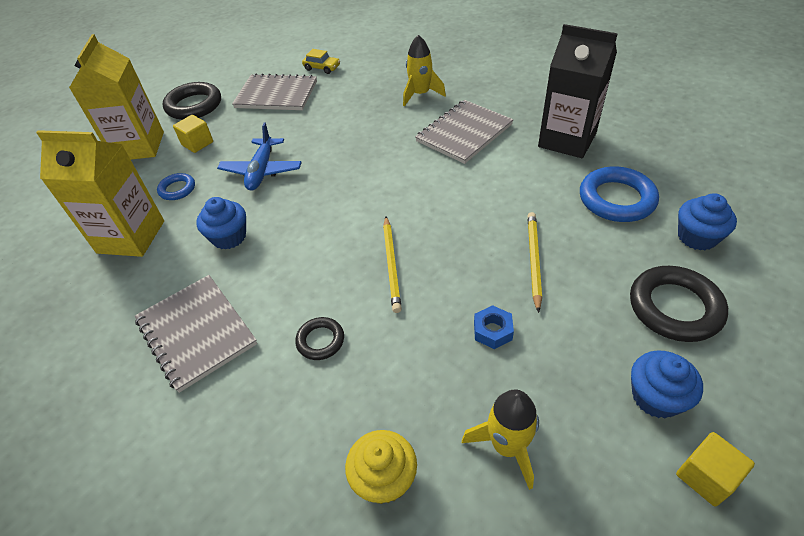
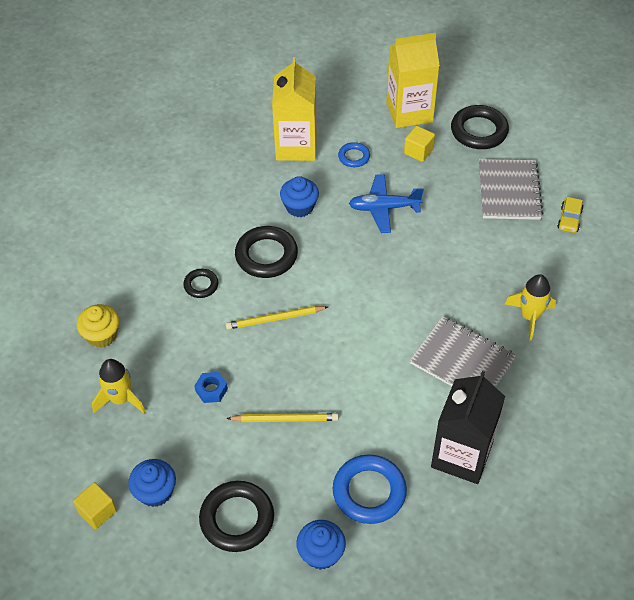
camera: 80 degrees right, 5 degrees up
grey notebook [135,275,257,393] -> none
none -> black ring [235,226,298,278]

